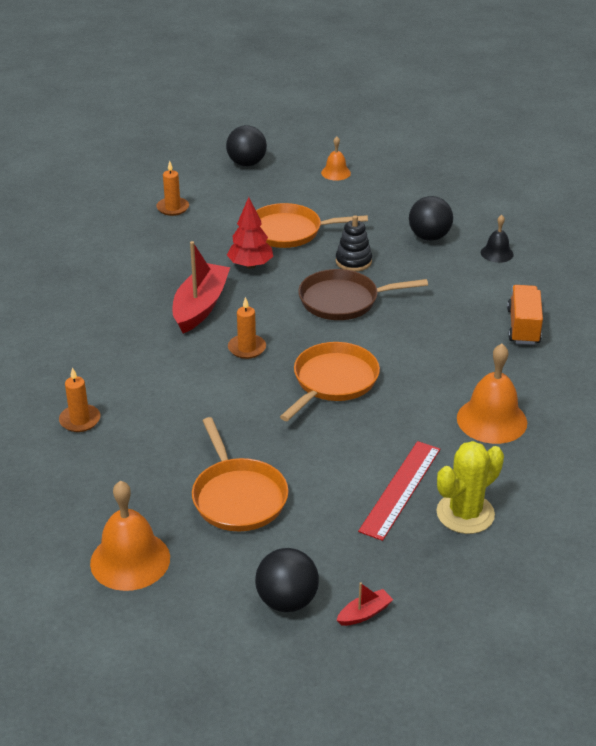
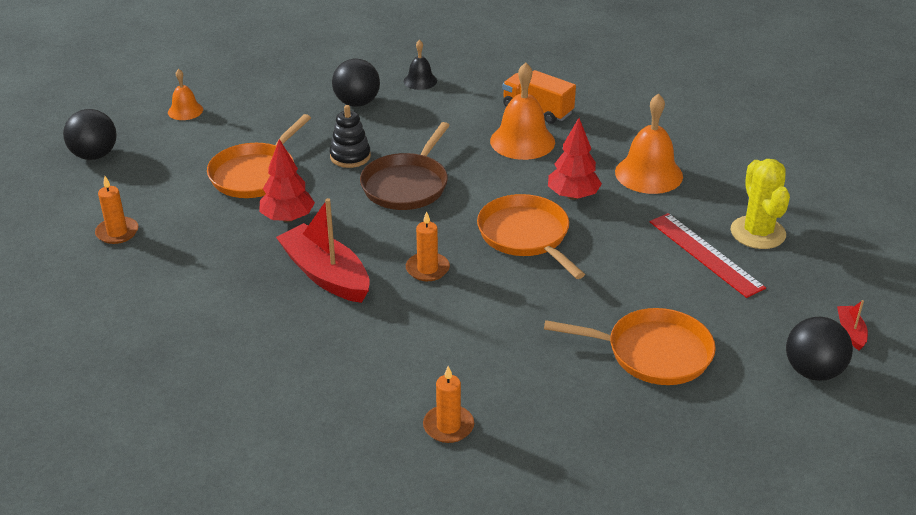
camera: 60 degrees left, 0 degrees up
orange bell [90,481,170,591] -> orange bell moved to [490,63,555,160]
none -> red tree [548,118,602,200]

